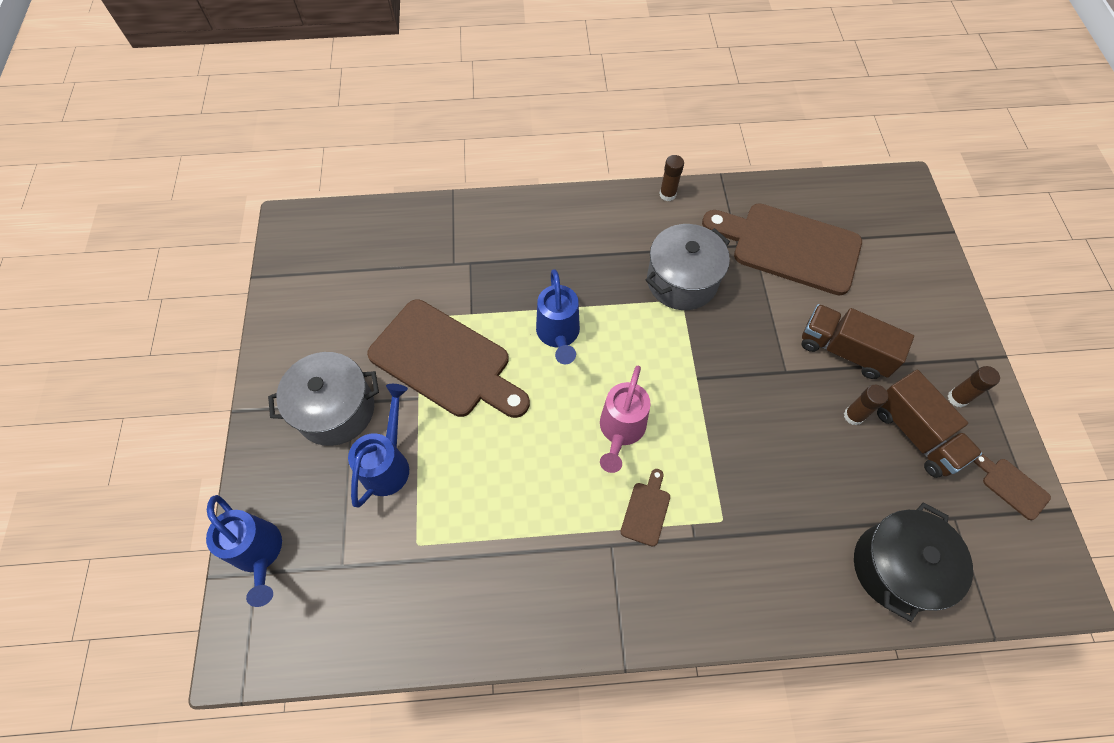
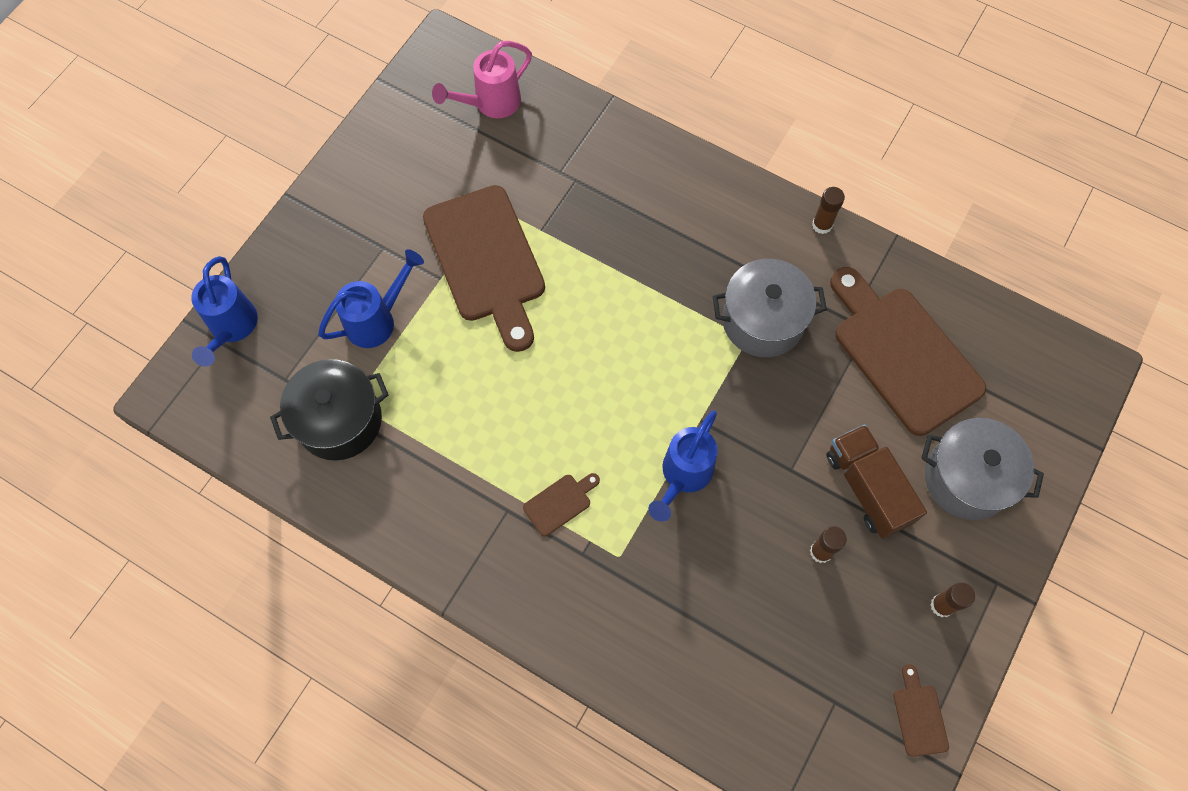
camera: 35 degrees right, 5 degrees up
grey pot [268,352,379,446] -> grey pot moved to [921,418,1044,520]
blue watering can [536,269,580,364] -> blue watering can moved to [648,411,718,522]
pink watering can [600,366,650,473] -> pink watering can moved to [432,41,532,118]
black pot [854,503,973,622] -> black pot moved to [270,359,388,460]
brown truck [877,370,982,478] -> none

